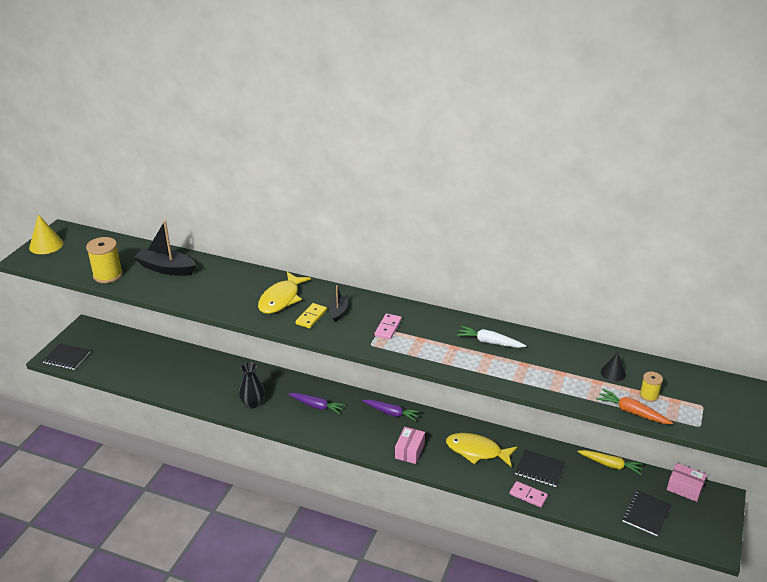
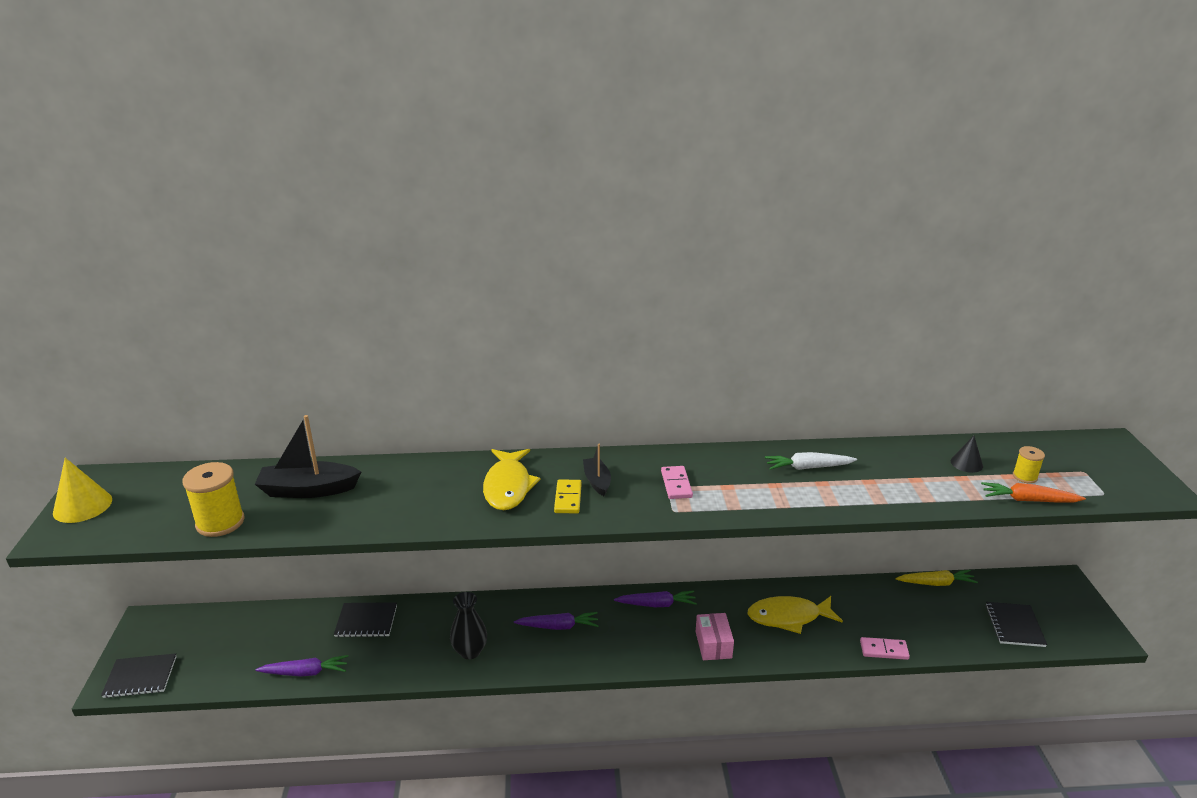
camera: 25 degrees left, 5 degrees down
black notebook [515,450,565,487] -> black notebook moved to [334,602,397,637]
pink box [667,463,707,502] -> none
none -> purple carrot [255,655,348,677]

